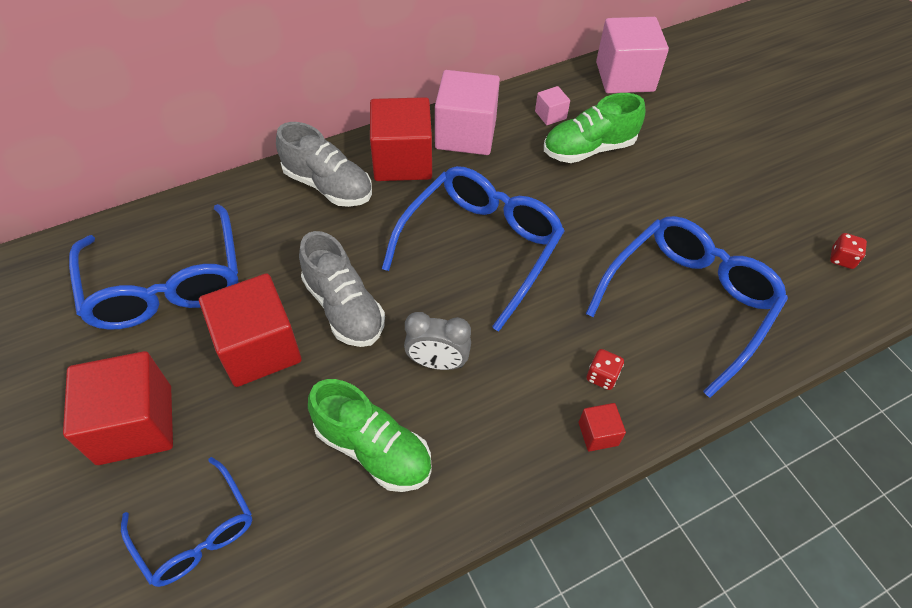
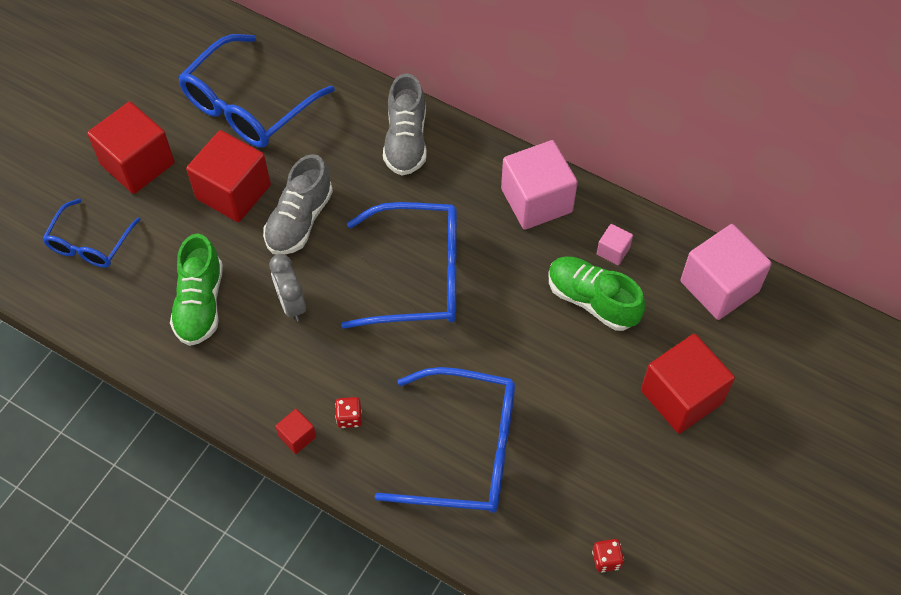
camera: 60 degrees right, 5 degrees up
red cube [370,97,432,181] -> red cube moved to [641,334,735,434]

